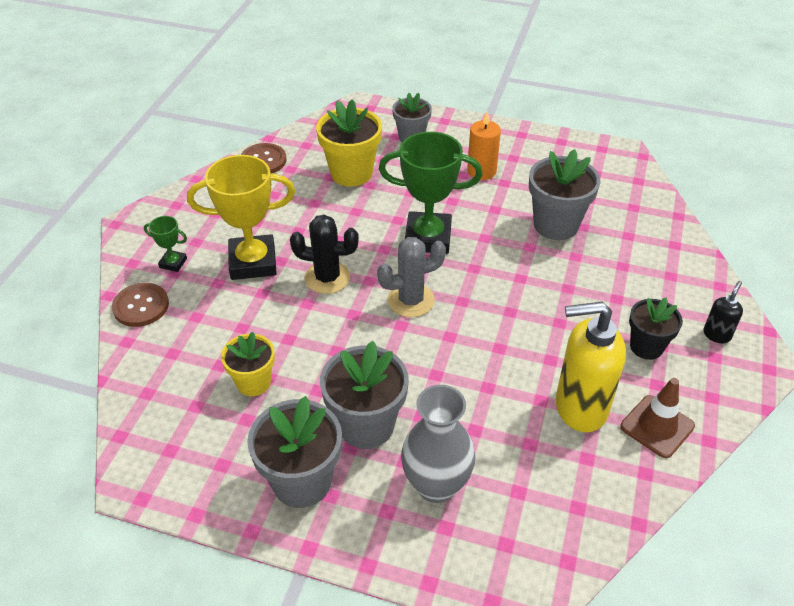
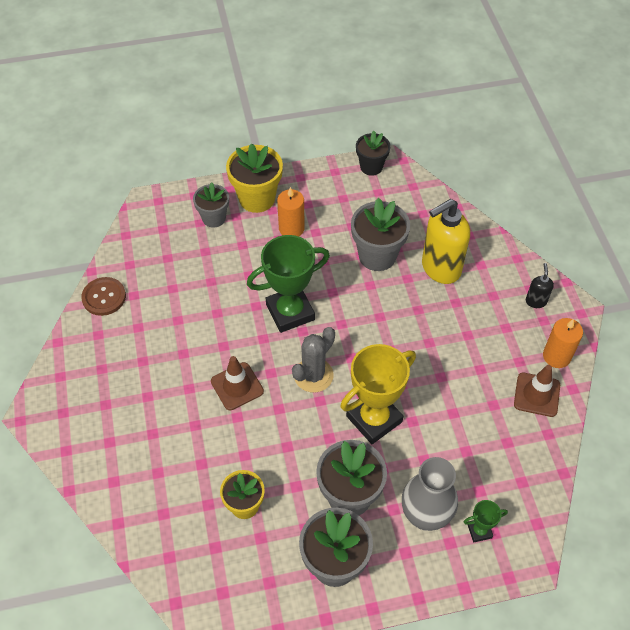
camera: 30 degrees left, 10 degrees up
brown button [112,283,169,327] -> none
green trophy [144,216,187,272] -> green trophy moved to [464,500,508,543]
yellow trophy [187,155,295,280] -> yellow trophy moved to [340,344,416,444]
black cactus [290,214,359,294] -> brown traffic cone [211,356,264,410]
yellow flower pot [316,99,382,187] -> yellow flower pot moved to [226,143,283,213]
yellow soap dispenser [556,302,626,433] -> yellow soap dispenser moved to [422,199,470,284]
black flower pot [629,298,683,360] -> black flower pot moved to [356,131,390,176]
none -> orange candle [543,318,583,368]

